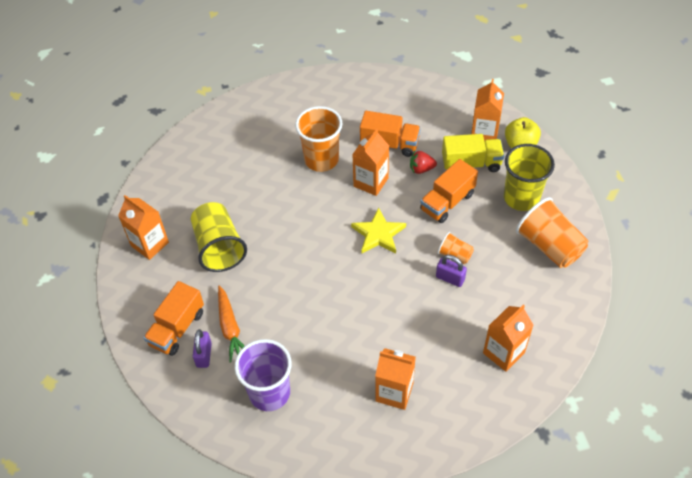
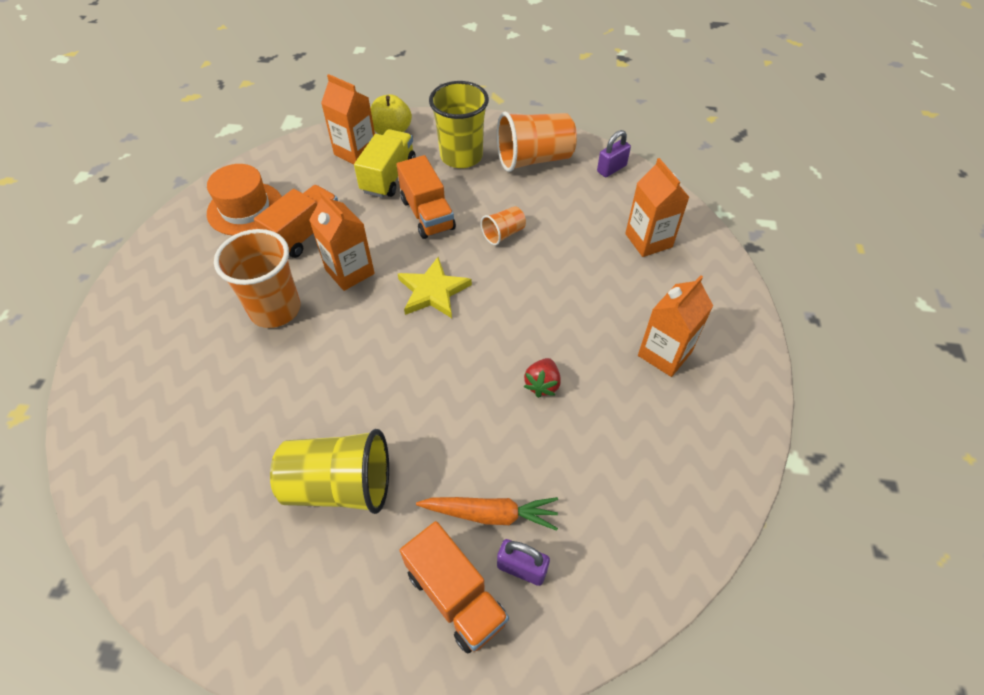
camera: 70 degrees left, 0 degrees up
orange carton [118,195,169,260] -> none
purple cup [234,339,292,411] -> none
red strawberry [410,151,437,174] -> red strawberry moved to [523,358,561,398]
purple padlock [436,255,467,287] -> purple padlock moved to [597,130,631,177]
none -> orange hat [207,164,282,235]

